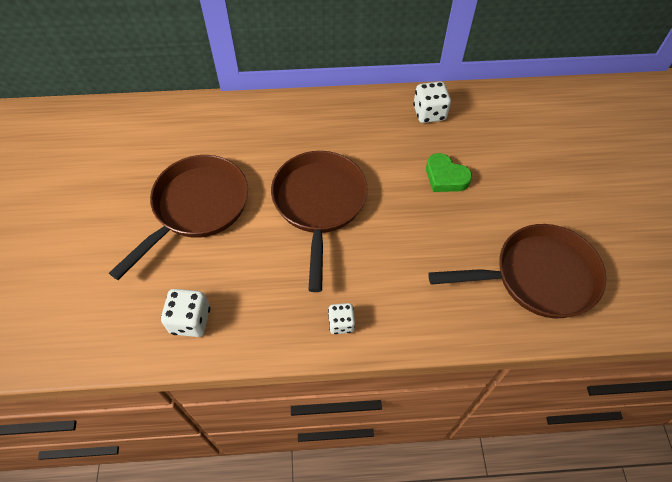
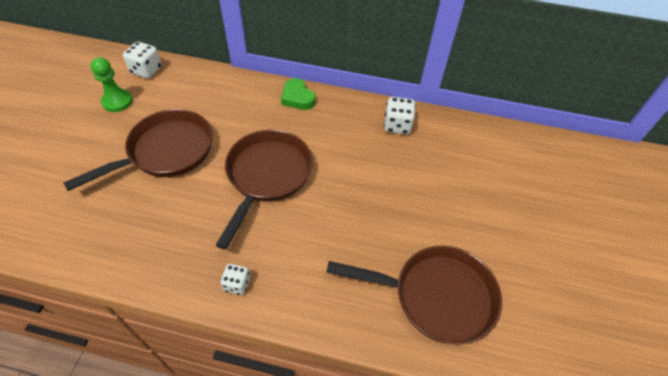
camera: 15 degrees right, 5 degrees down
white dice [161,289,210,337] -> white dice moved to [123,41,162,78]
green heart [426,153,472,192] -> green heart moved to [281,78,315,110]
none -> green pawn [90,57,133,112]

